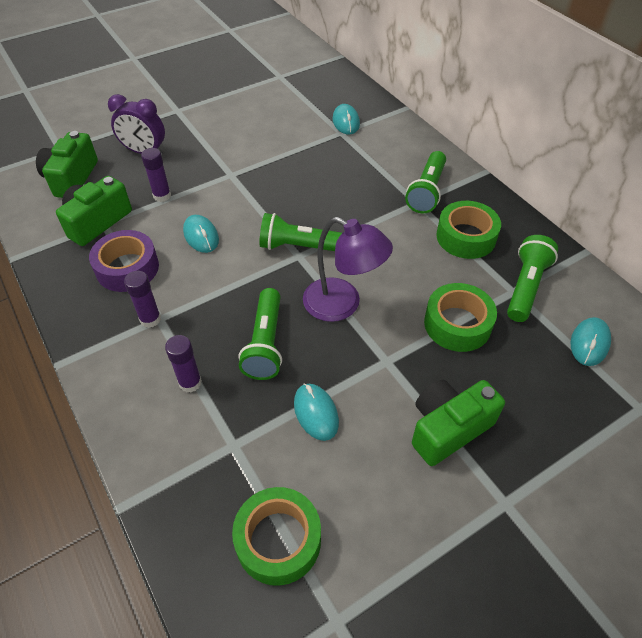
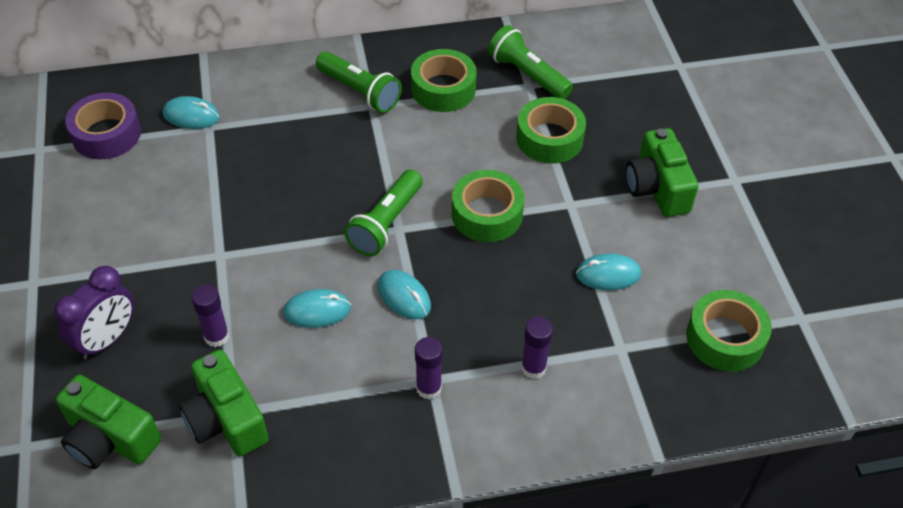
camera: 70 degrees left, 0 degrees up
purple tape [89,230,159,292] -> purple tape moved to [65,93,141,159]
green flashlight [239,288,282,380] -> none
purple lamp [303,217,393,322] -> green tape [452,170,524,242]
turquoise mouse [571,317,611,366] -> turquoise mouse moved to [378,270,431,319]

